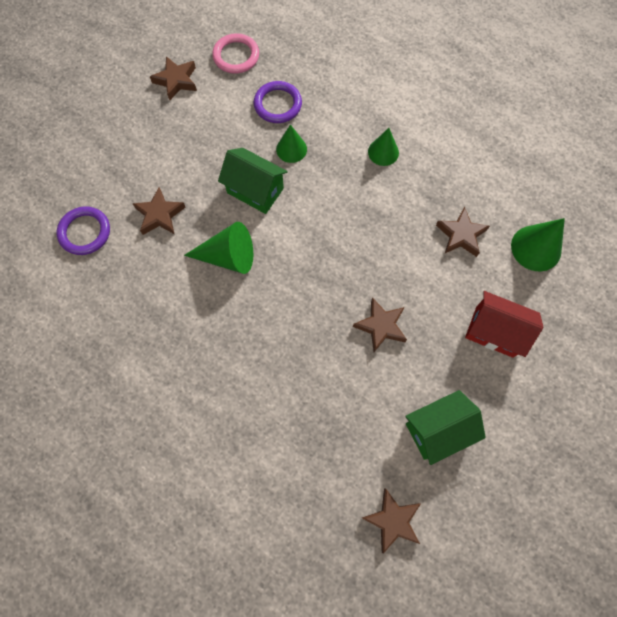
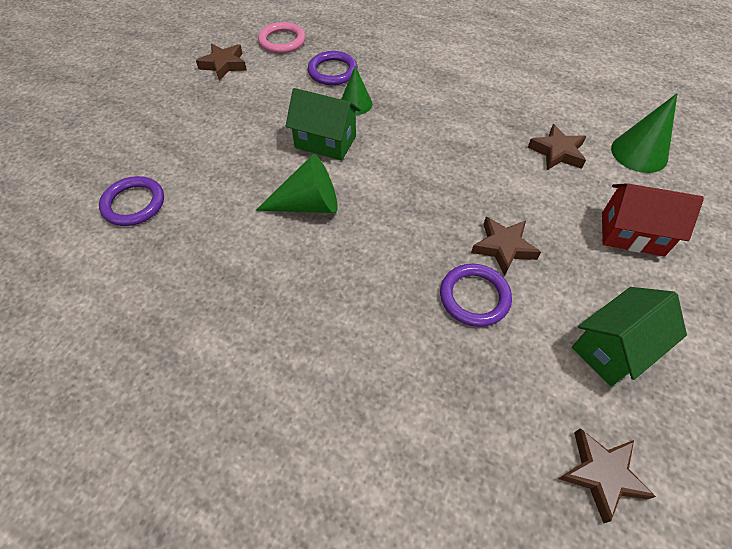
camera: 10 degrees left, 15 degrees down
brown star [132,187,186,235] -> none
green cone [368,128,399,166] -> none
none -> purple ring [440,264,512,327]

